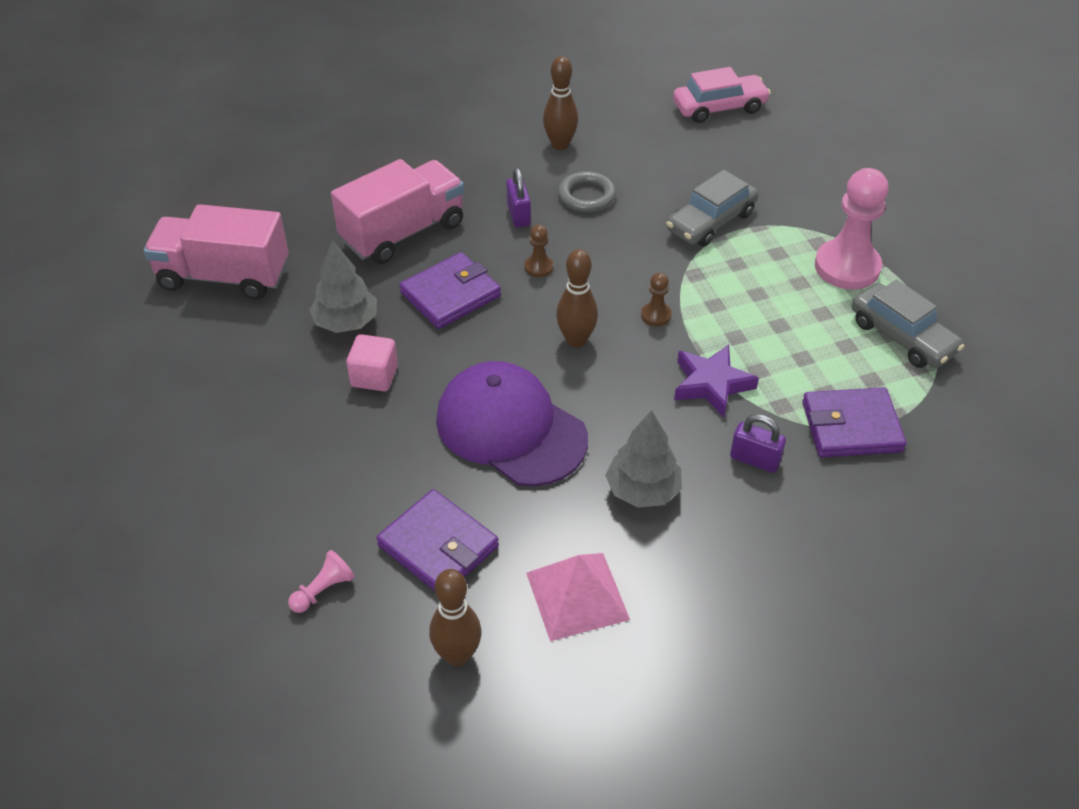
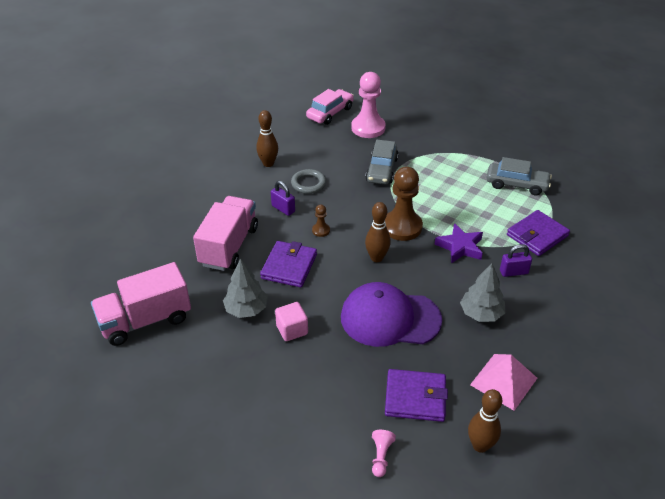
camera: 35 degrees left, 5 degrees down
brown pawn [641,273,672,326] -> brown pawn [385,167,423,241], size x2.23
pink pawn [815,168,889,289] -> pink pawn moved to [351,72,386,138]

